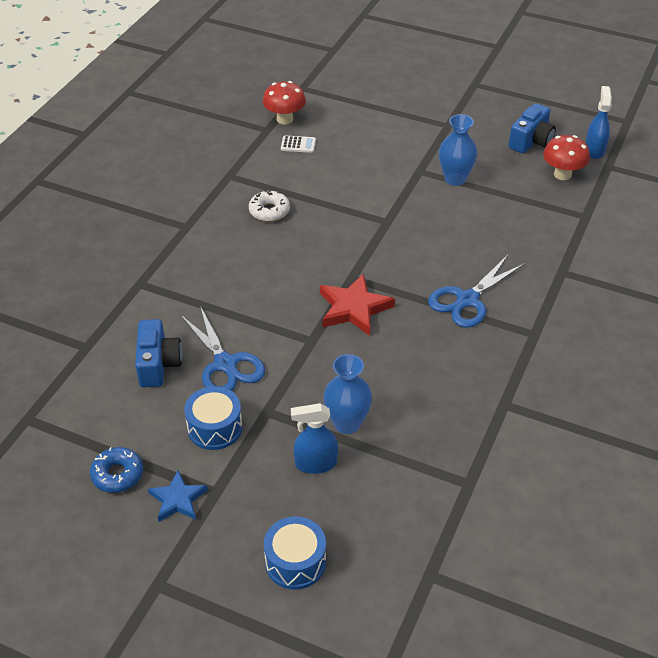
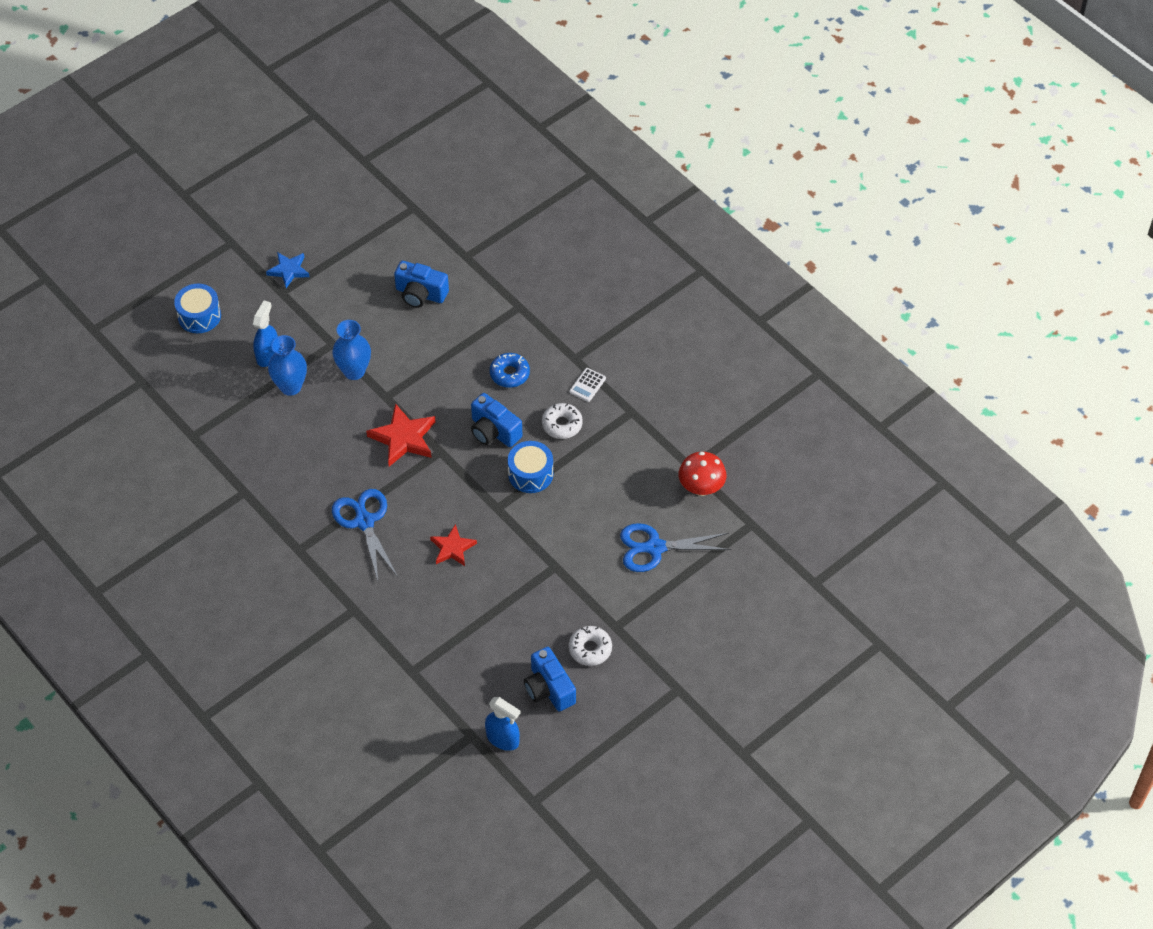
camera: 115 degrees right, 10 degrees up
blue donut [90,447,143,493] -> blue donut moved to [490,353,530,388]
blue scissors [180,306,265,391] -> blue scissors moved to [620,523,731,572]
blue drum [184,386,242,450] -> blue drum moved to [508,441,553,493]
white calculator [281,136,316,153] -> white calculator moved to [569,368,606,402]
blue vase [439,114,477,186] -> blue vase moved to [332,320,371,380]
red mushroom [543,135,590,180] -> none
none -> red star [430,524,477,566]
none -> blue camera [471,393,522,447]
none -> white donut [569,626,612,666]

